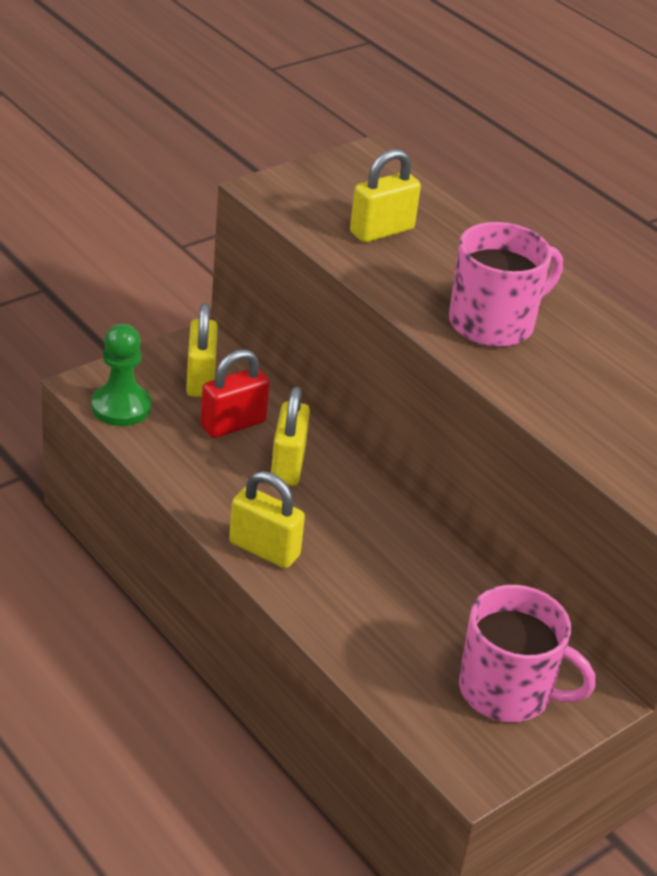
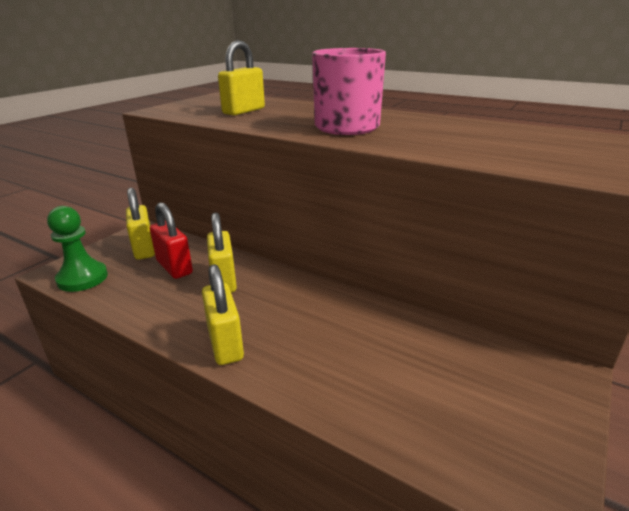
camera: 15 degrees left, 10 degrees down
red padlock [200,349,270,438] -> red padlock turned 75 degrees counterclockwise [150,202,193,279]
yellow padlock [229,471,305,569] -> yellow padlock turned 60 degrees clockwise [202,264,244,365]
pink mug [459,585,596,722] -> none

